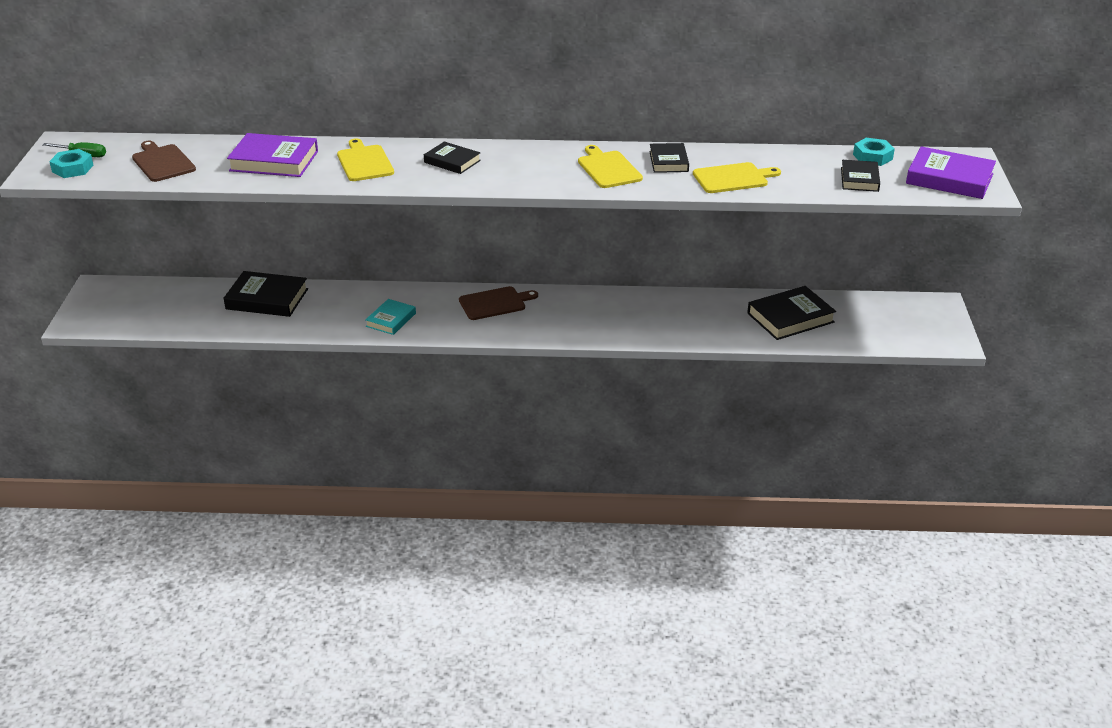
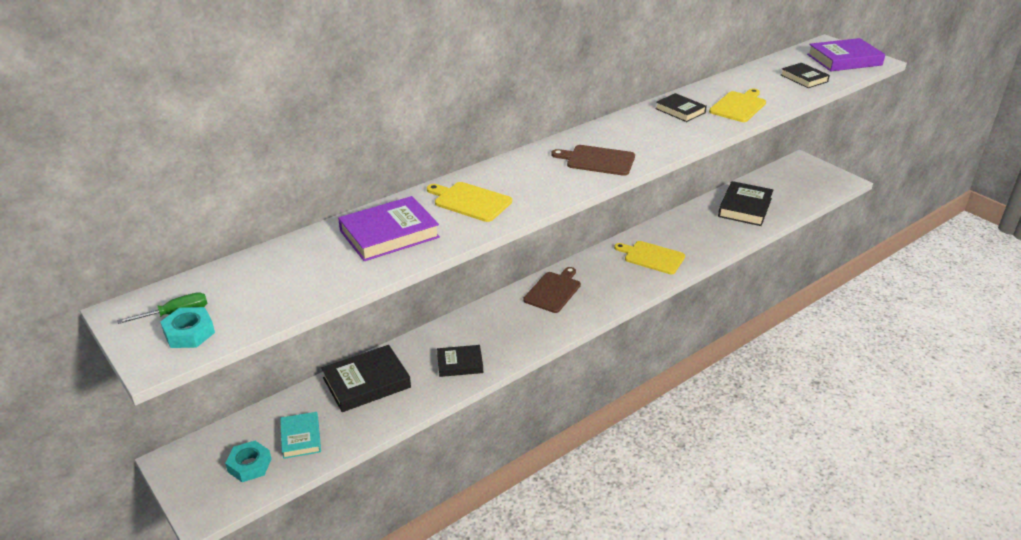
camera: 40 degrees left, 0 degrees up
brown cutting board [132,141,196,182] -> brown cutting board moved to [551,145,635,176]
turquoise book [365,299,416,335] -> turquoise book moved to [280,412,321,459]
black book [424,142,481,174] -> black book moved to [437,345,483,377]
yellow cutting board [578,145,643,188] -> yellow cutting board moved to [614,241,685,274]
turquoise nut [853,138,895,166] -> turquoise nut moved to [225,441,271,482]

